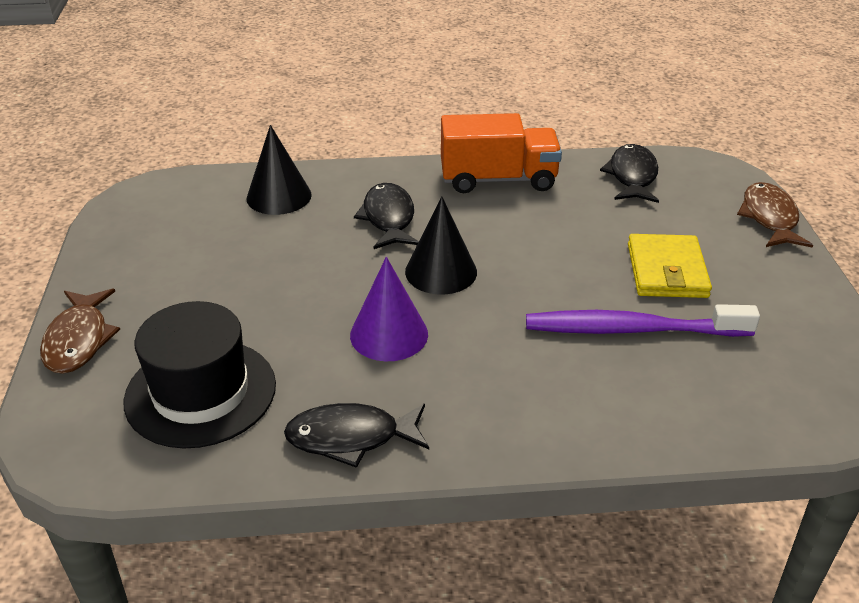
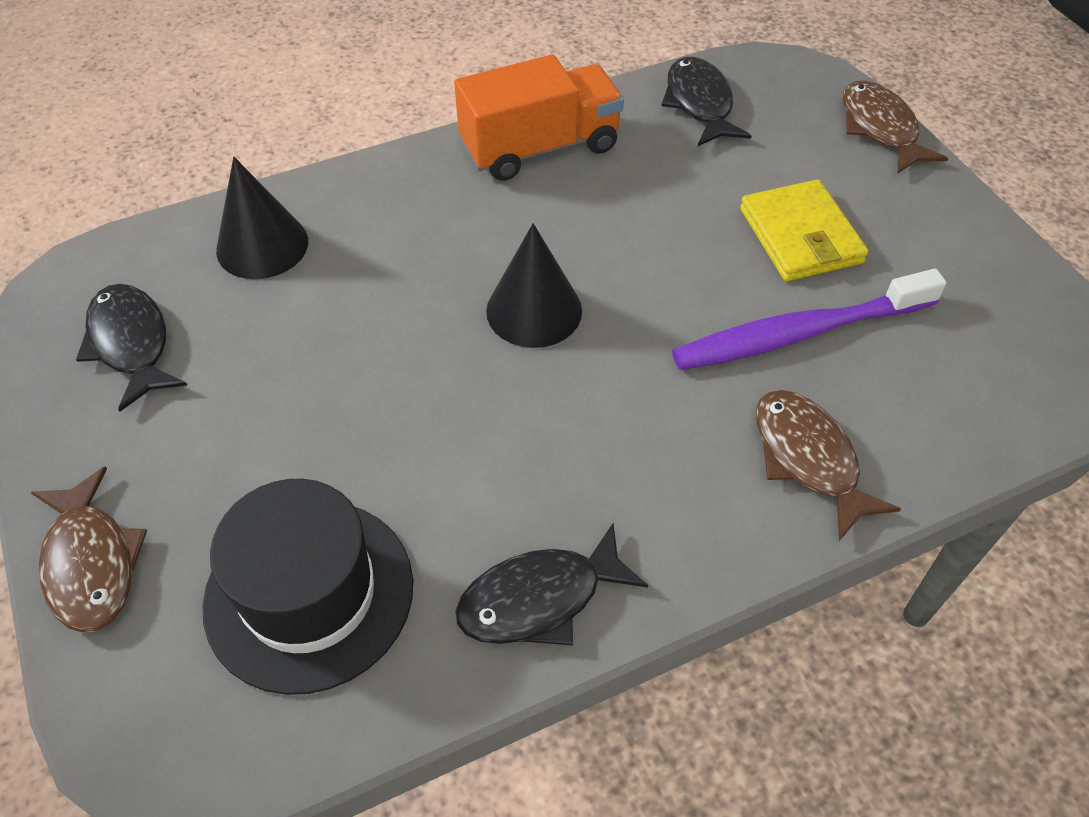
camera: 20 degrees left, 15 degrees up
purple cone [350,257,428,361] -> none
black fish [354,183,419,249] -> black fish moved to [76,284,187,411]
none -> brown fish [756,390,901,541]

